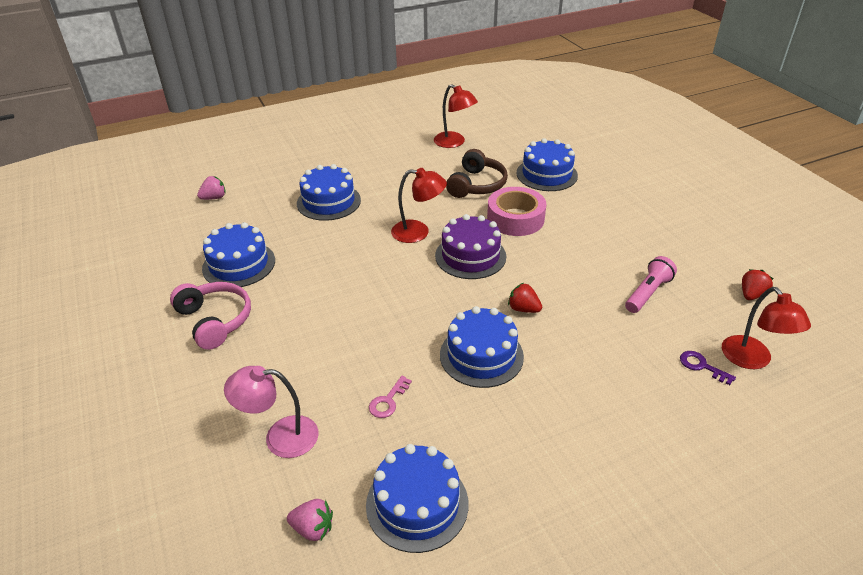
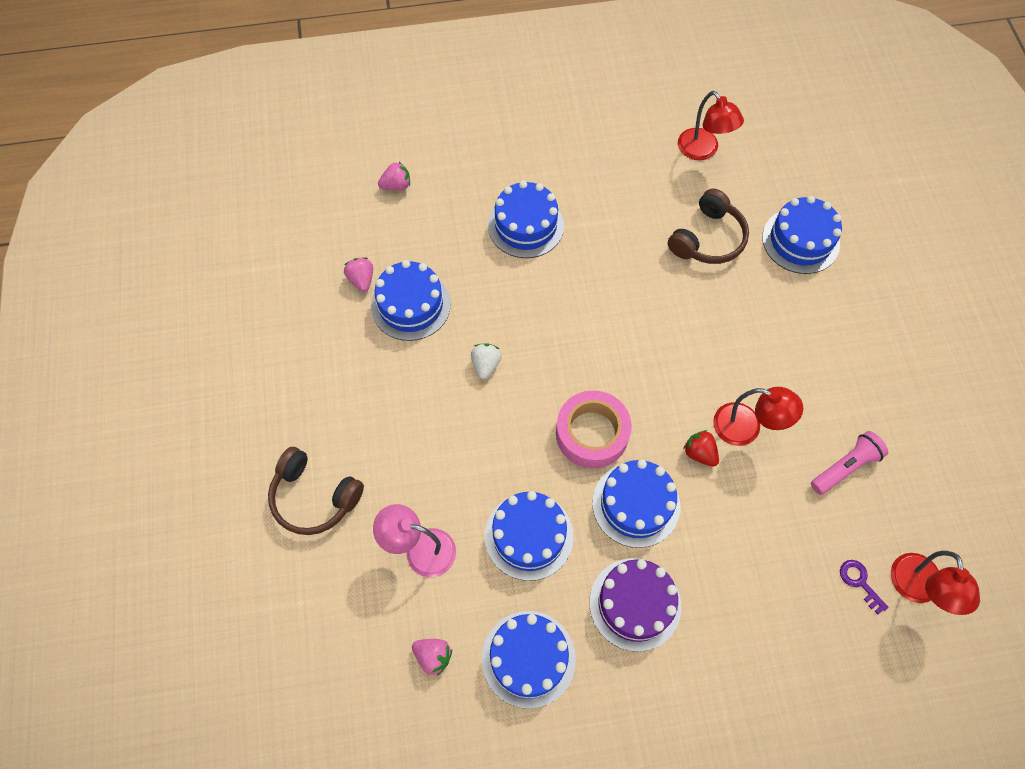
camera: 15 degrees right, 25 degrees up
pink headphones [170,282,251,350] -> none
pink key [369,376,412,418] -> blue cake [485,491,574,581]
red lamp [391,168,447,243] -> red lamp moved to [713,387,803,446]
purple cake [435,214,506,279] -> purple cake moved to [590,558,681,652]
pink tape [487,187,547,236] -> pink tape moved to [556,390,632,469]
red strawberry [742,269,773,300] -> none
none -> brown headphones [268,447,364,535]
none -> pink strawberry [344,257,373,292]
none -> white strawberry [471,343,502,380]

